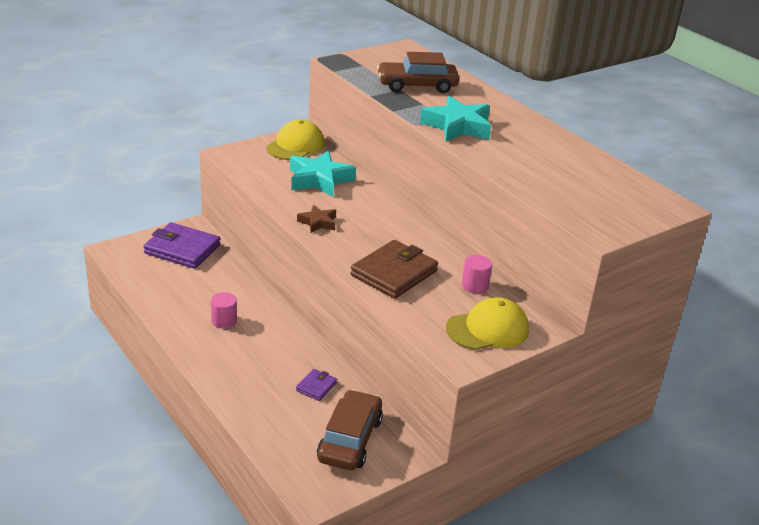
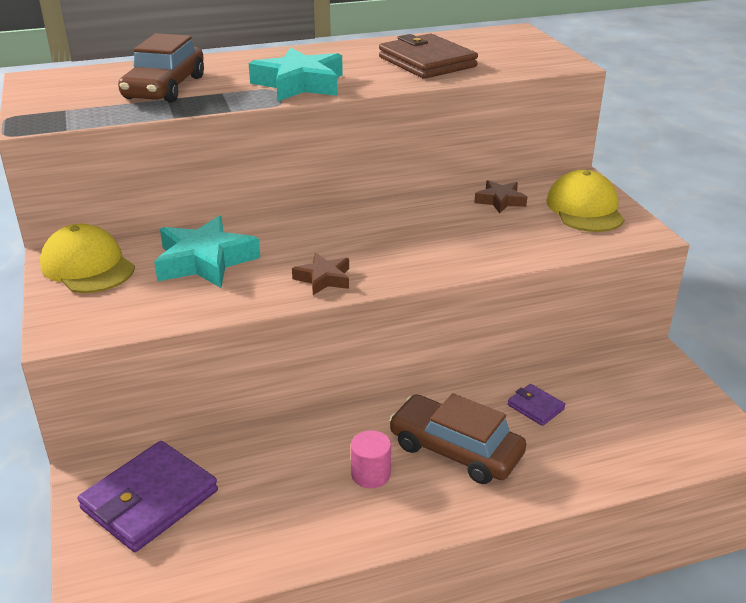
camera: 70 degrees left, 0 degrees up
brown car [317,390,383,471] -> brown car moved to [389,393,526,484]
brown wallet [350,240,438,299] -> brown wallet moved to [379,34,478,79]
pink cylinder [462,255,492,293] -> brown star [474,180,527,213]

